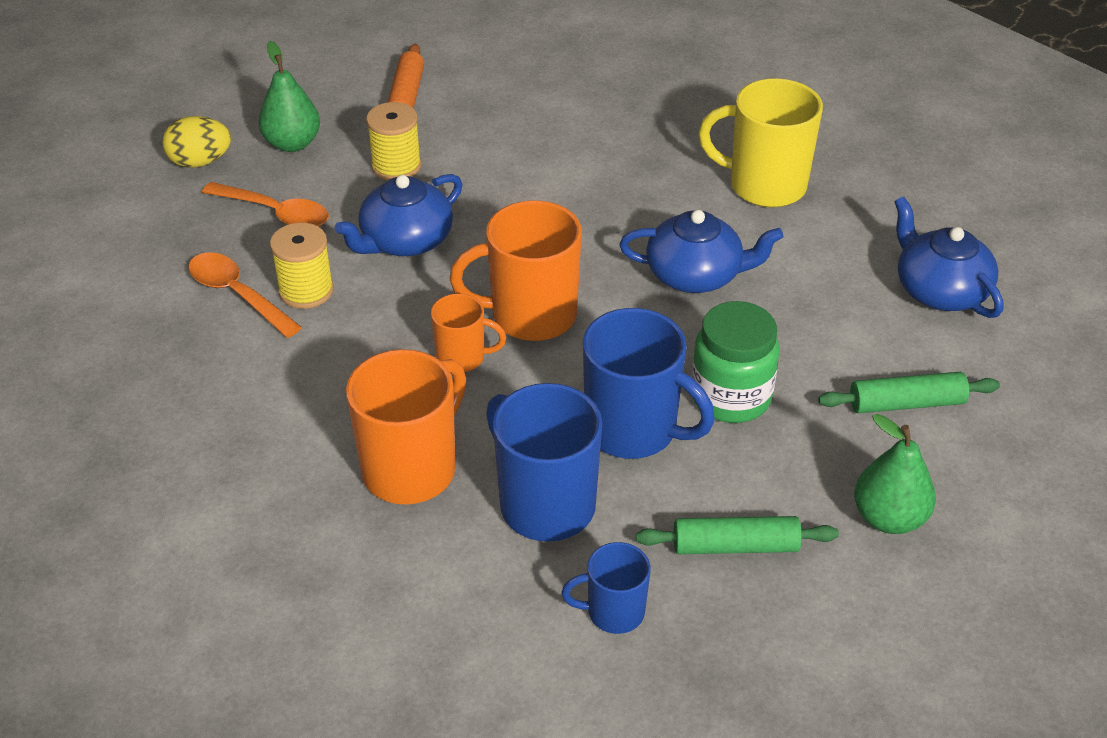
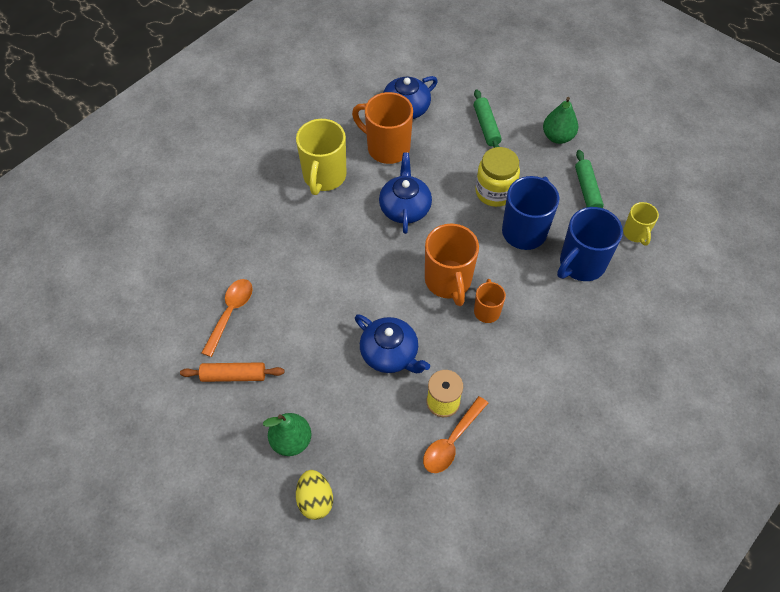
camera: 95 degrees left, 15 degrees up
orange spoon [202,182,329,227] -> orange spoon moved to [202,279,253,357]
orange mug [346,349,466,504] -> orange mug moved to [352,92,413,164]
yellow spool [366,102,421,180] -> none
blue mug [561,542,651,634] -> yellow mug [623,202,659,246]
green jar [691,301,780,423] -> yellow jar [475,147,520,207]

